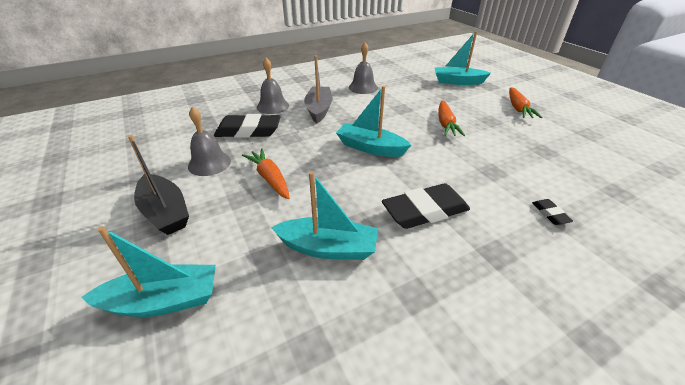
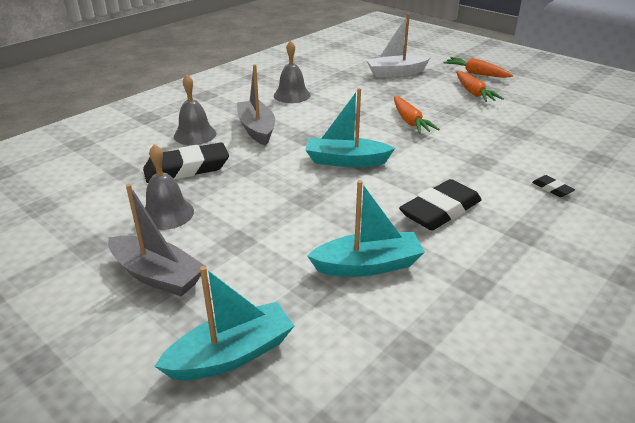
camera: 20 degrees left, 5 degrees down
black boat [128,135,189,235] -> grey boat [108,184,207,297]
orange carrot [242,148,290,199] -> orange carrot moved to [443,57,513,78]
turquoise boat [434,31,491,85] -> white boat [366,14,430,77]

